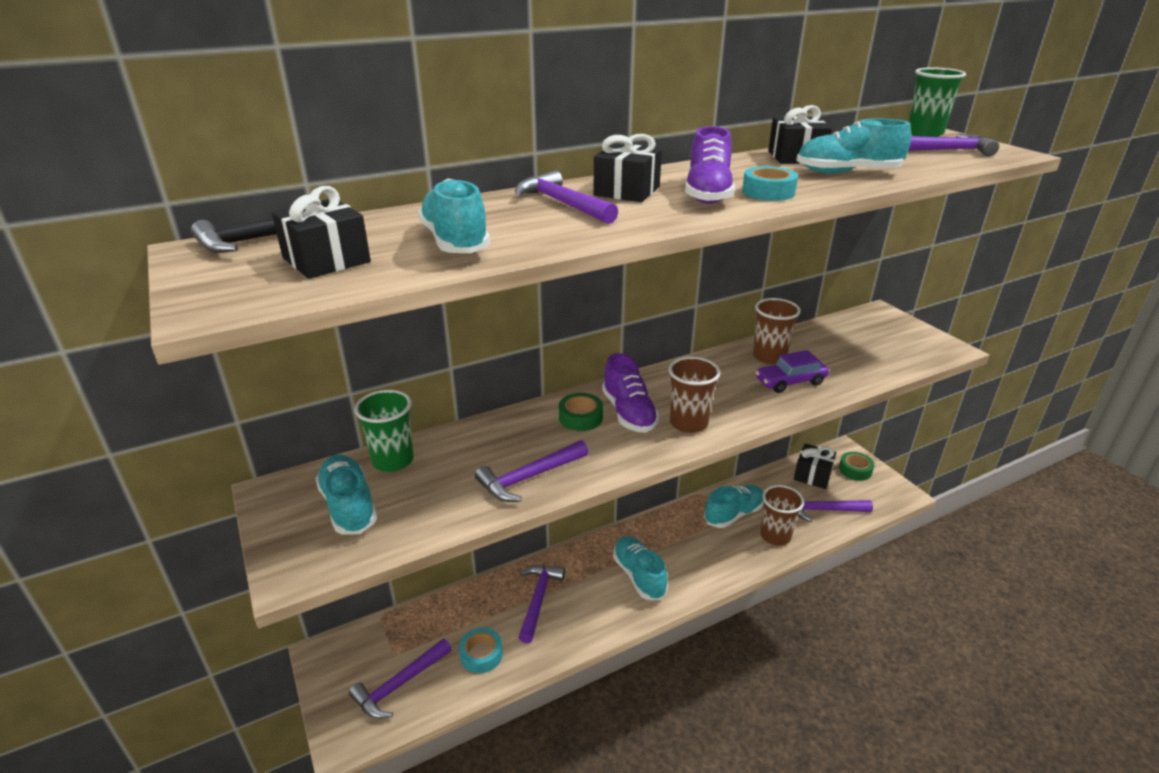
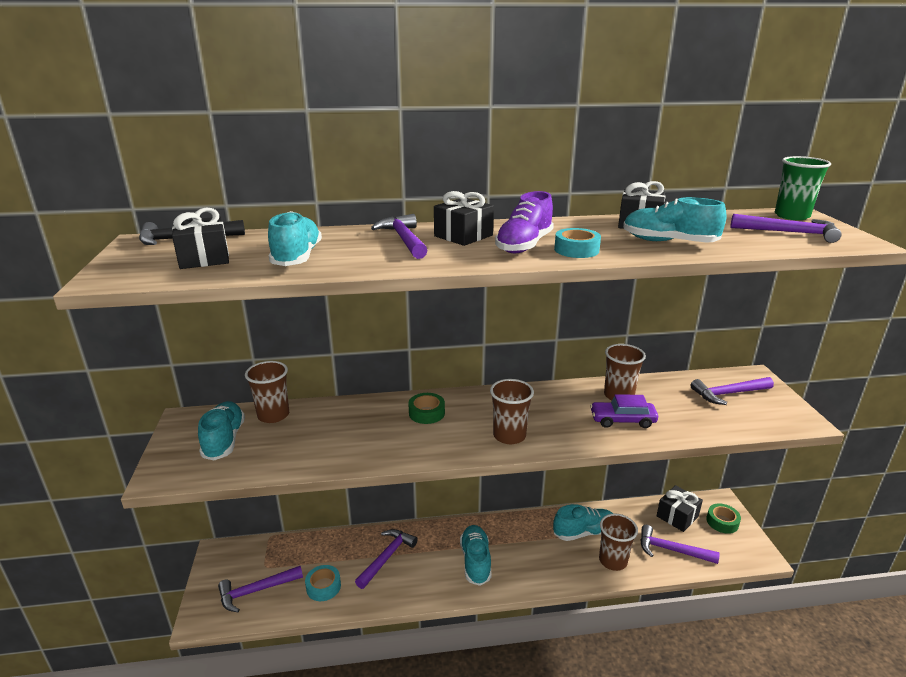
camera: 20 degrees right, 5 degrees down
green cup [354,390,414,472] -> brown cup [245,361,289,423]
purple hammer [475,440,588,502] -> purple hammer moved to [691,377,774,405]
purple shoe [602,353,659,433] -> none

